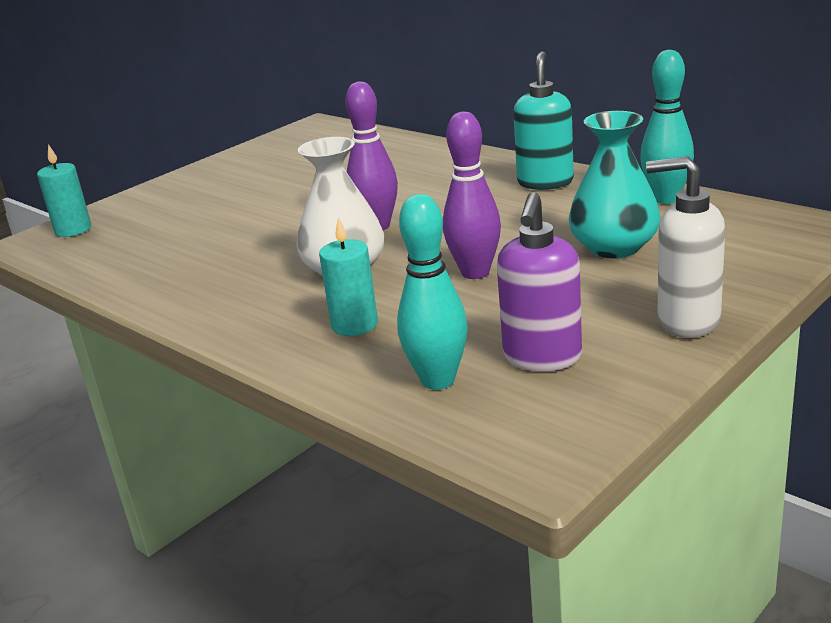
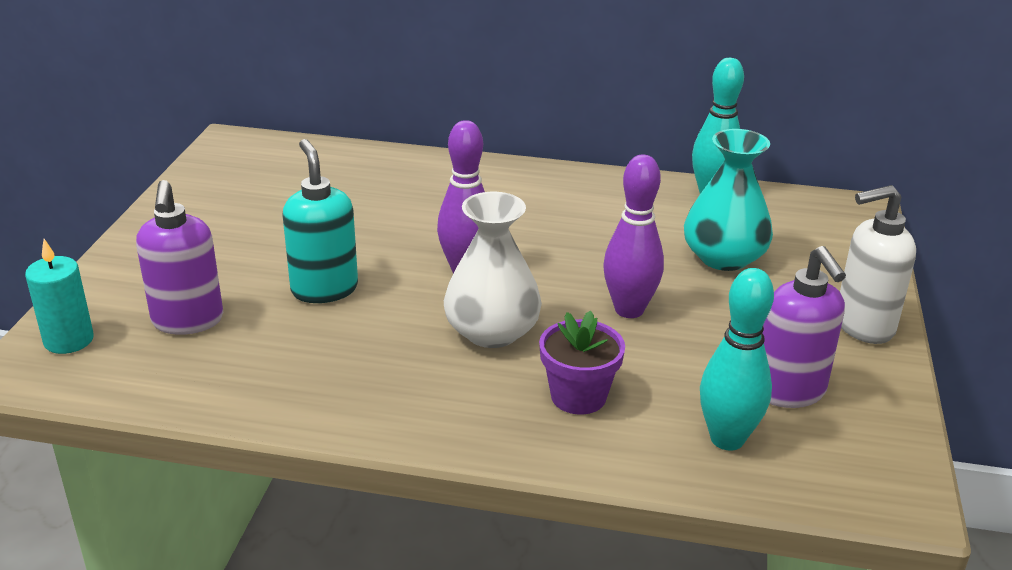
camera: 35 degrees left, 5 degrees up
turquoise candle [319,217,378,336] -> purple flower pot [539,310,625,415]
turquoise soap dispenser [513,51,574,190] -> turquoise soap dispenser moved to [282,139,358,303]
none -> purple soap dispenser [136,180,223,335]

